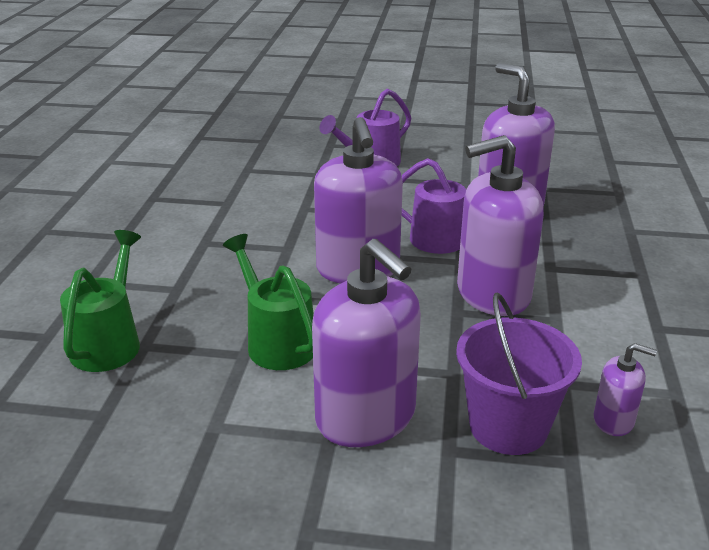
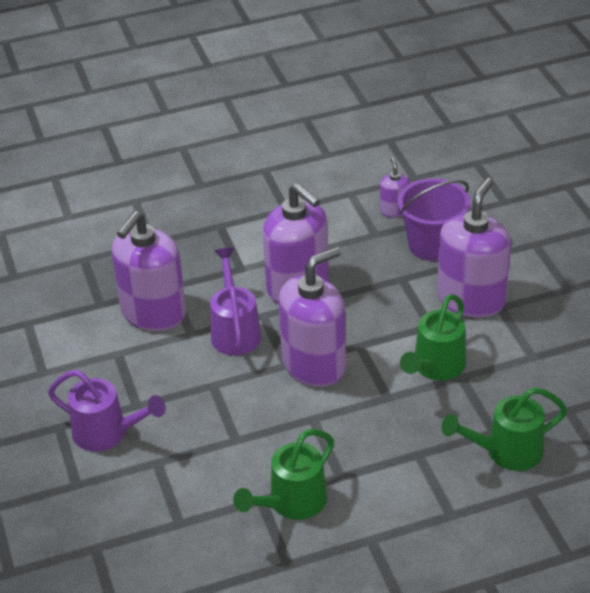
camera: 115 degrees left, 10 degrees up
none -> green watering can [233,429,334,520]

